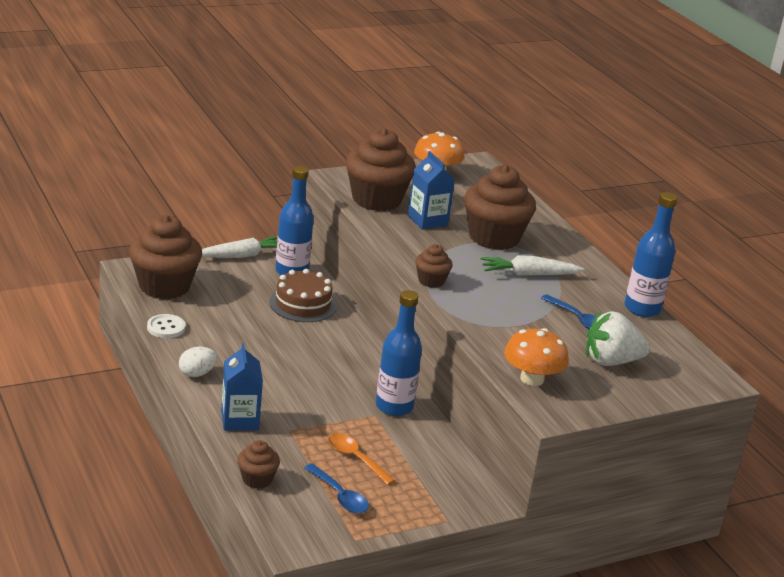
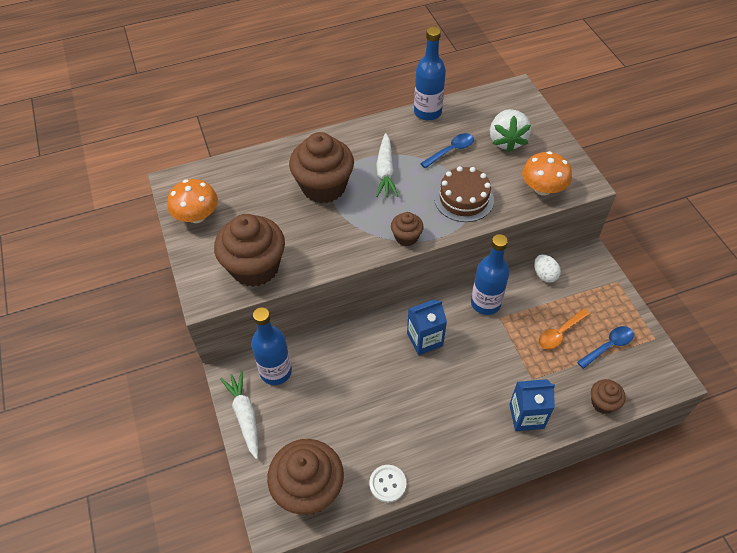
camera: 80 degrees left, 25 degrees up
white egg [179,347,217,377] -> white egg moved to [534,254,561,283]
brown cake [270,269,337,322] -> brown cake moved to [434,166,494,222]
blue carton [408,151,455,230] -> blue carton moved to [407,299,447,355]

